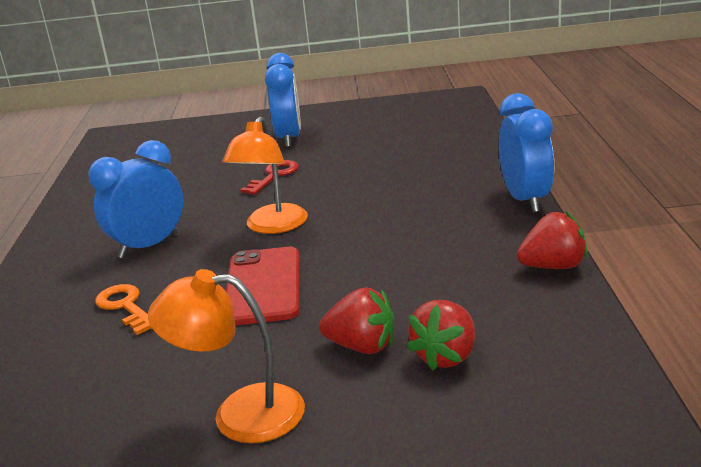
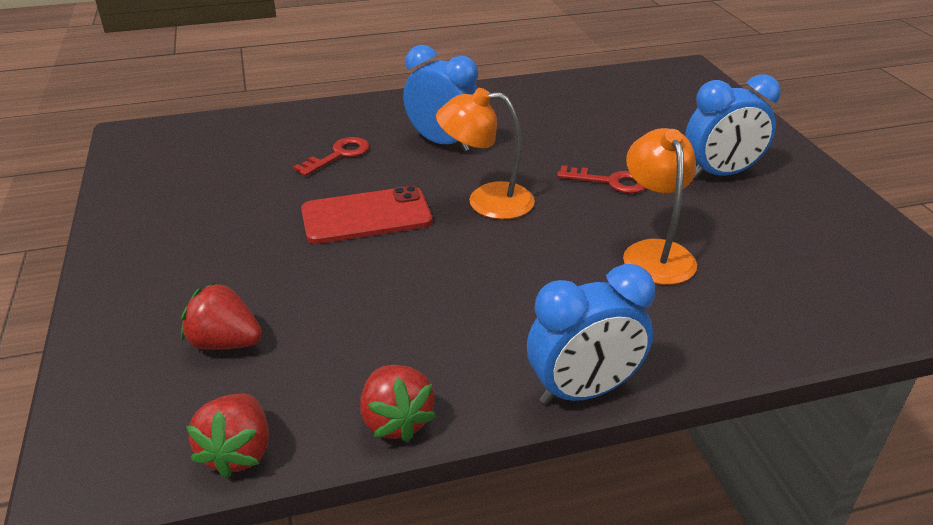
camera: 75 degrees right, 10 degrees up
orange key [95,284,153,335] -> red key [293,137,369,176]
orange lamp [148,269,305,443] -> orange lamp moved to [623,128,697,285]
red strawberry [319,287,394,354] -> red strawberry moved to [186,394,269,478]

